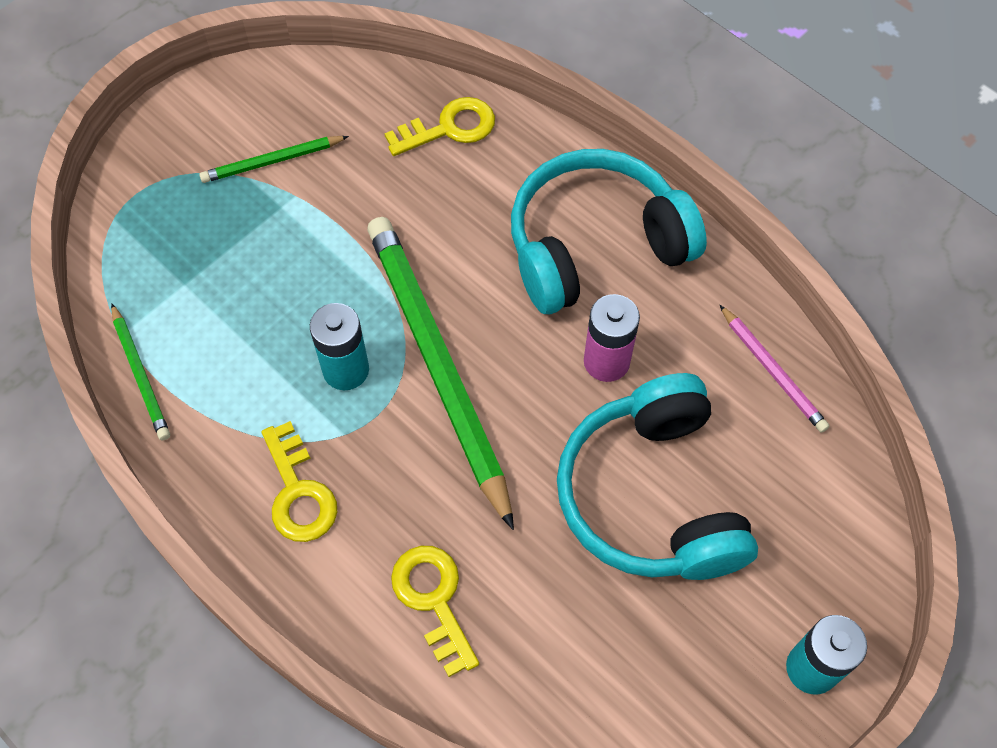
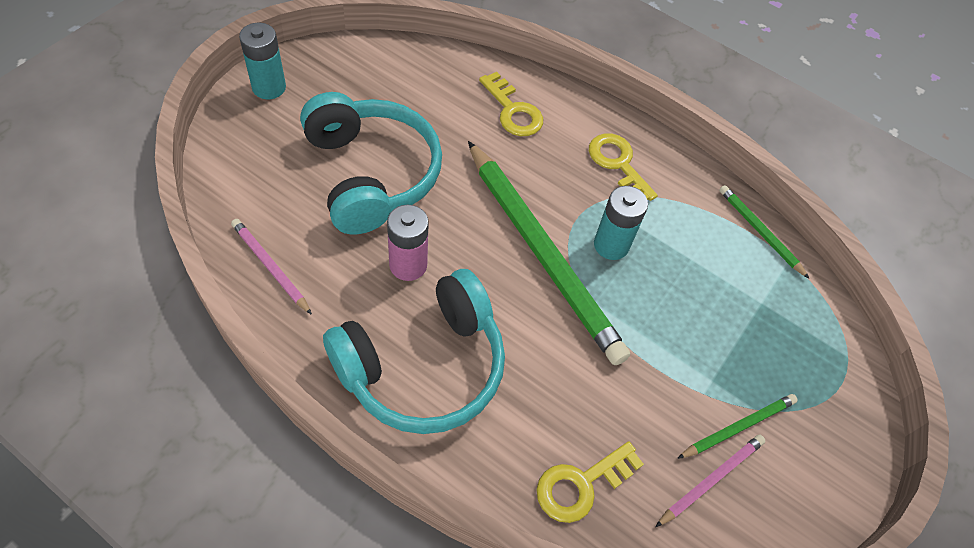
camera: 165 degrees right, 5 degrees down
none -> pink pencil [655,434,765,527]

